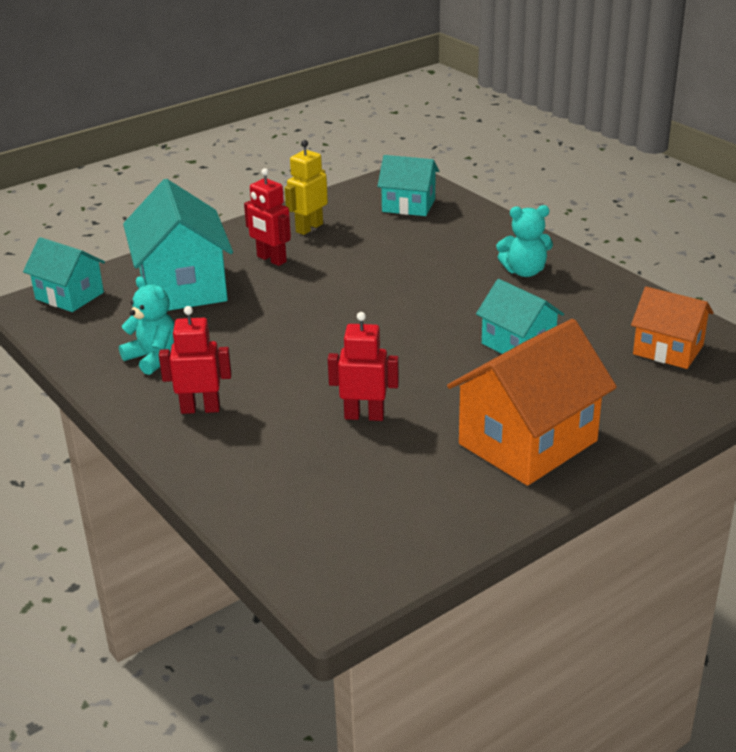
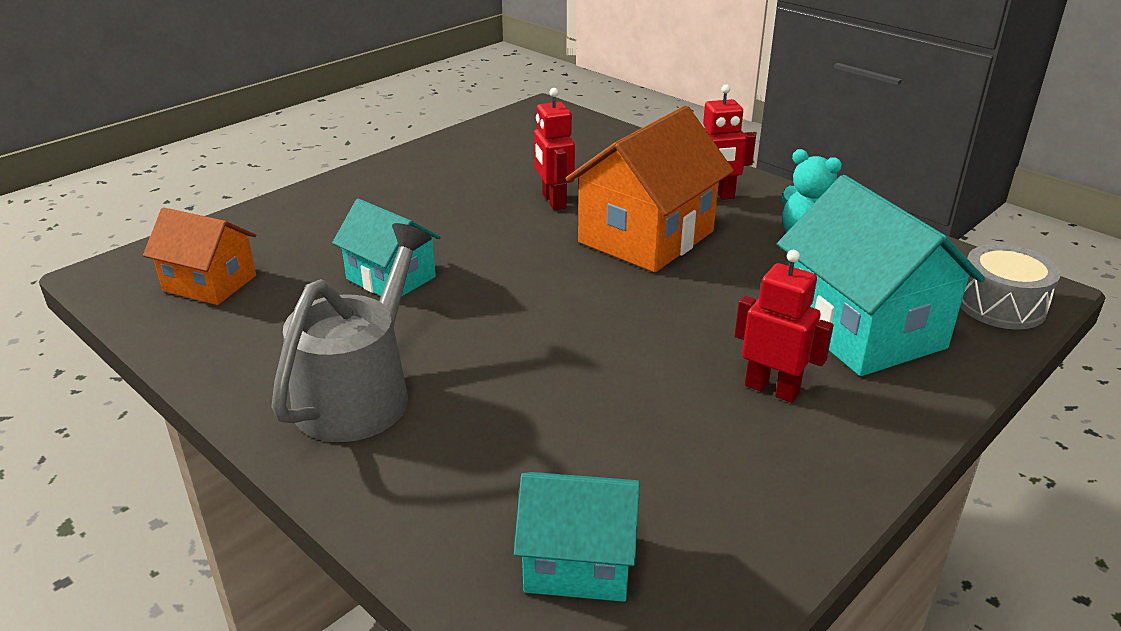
camera: 170 degrees right, 0 degrees up
turquoise house [23,237,105,312] -> grey drum [960,244,1061,330]
yellow robot [285,140,328,235] -> none
red robot [328,312,399,421] -> red robot turned 75 degrees clockwise [534,88,575,210]
orange house [447,319,617,486] -> orange house moved to [565,106,734,272]
turquoise teddy bear [496,205,553,277] -> grey watering can [271,223,432,442]

